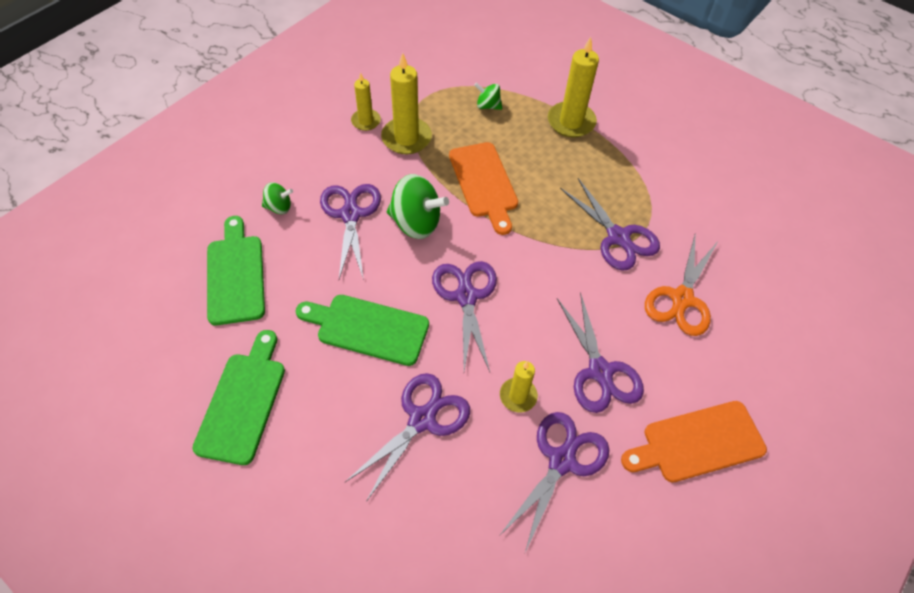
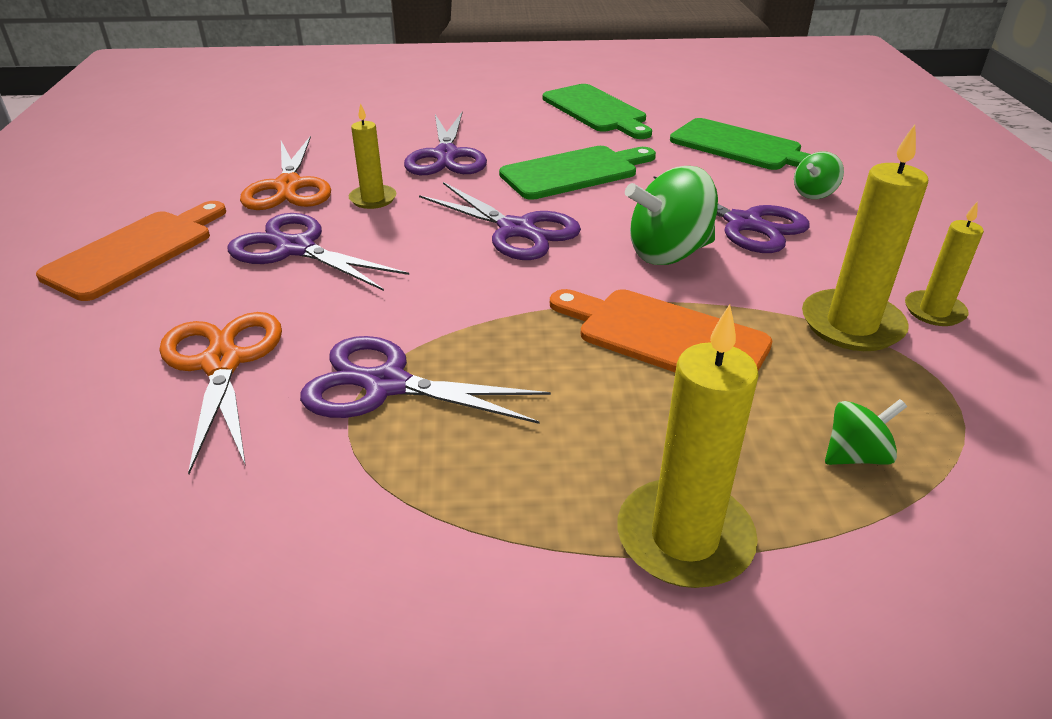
camera: 140 degrees right, 20 degrees down
purple scissors [499,412,609,555] -> orange scissors [240,136,331,210]

